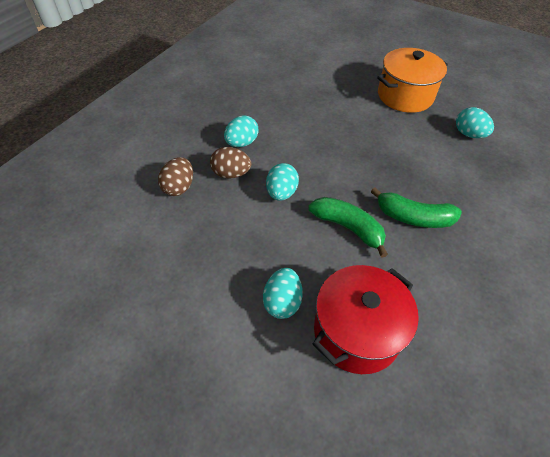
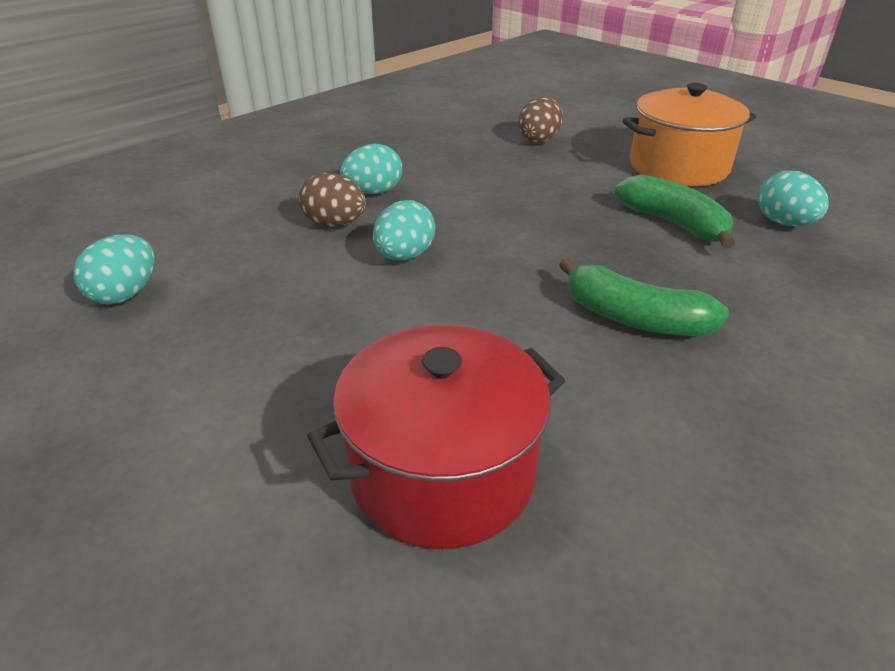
camera: 15 degrees right, 15 degrees down
brown egg [158,157,193,196] -> brown egg moved to [518,97,563,143]
turquoise egg [263,268,303,319] -> turquoise egg moved to [73,234,155,305]
green banana [308,197,388,257] -> green banana moved to [614,174,735,248]

